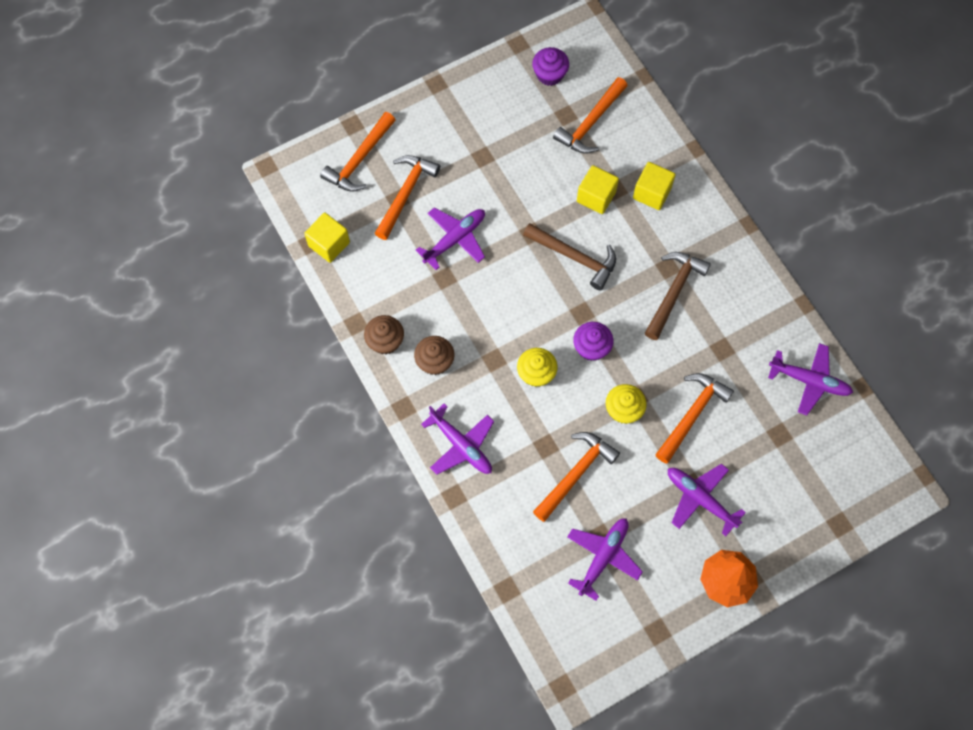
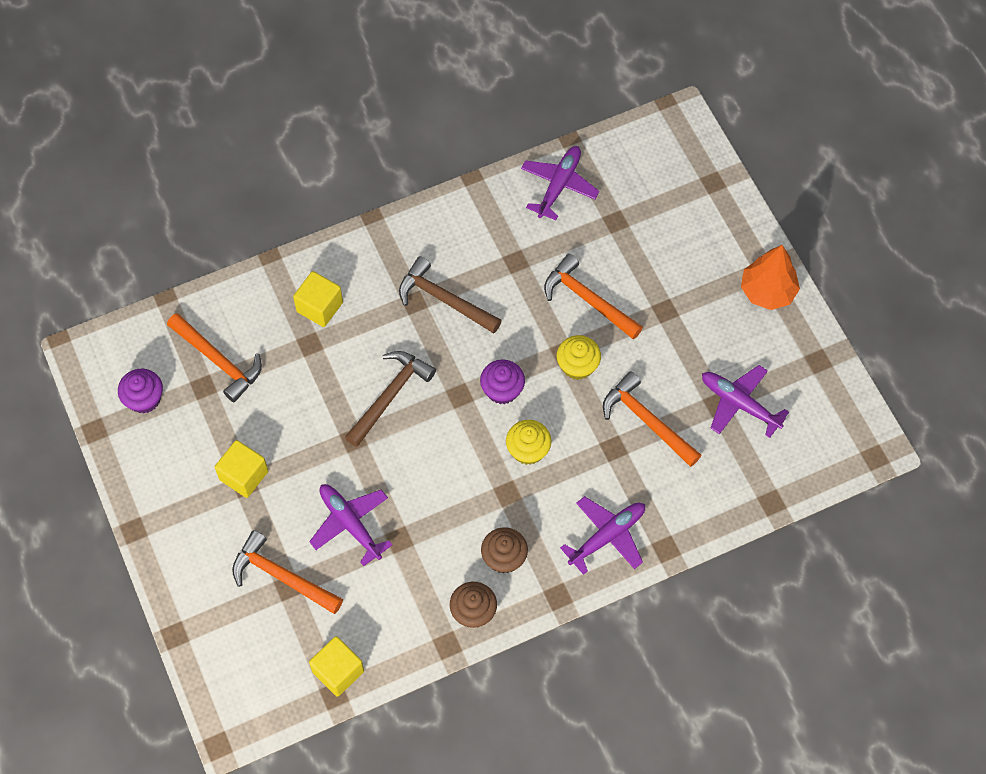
camera: 85 degrees left, 5 degrees down
orange hammer [320,112,396,192] -> none
yellow cube [577,165,619,214] -> yellow cube moved to [215,440,268,498]
purple plane [668,464,746,536] -> none

